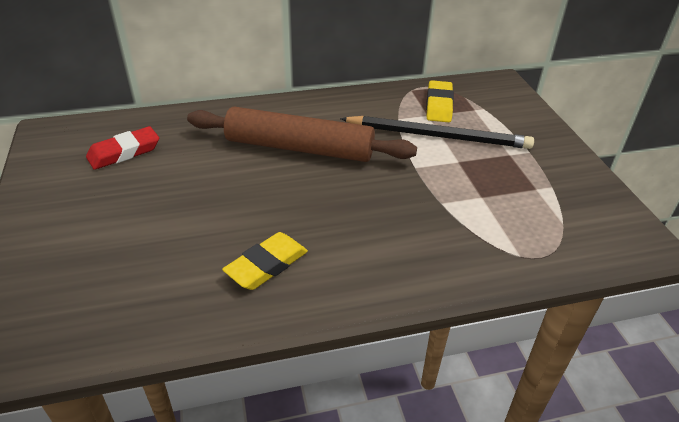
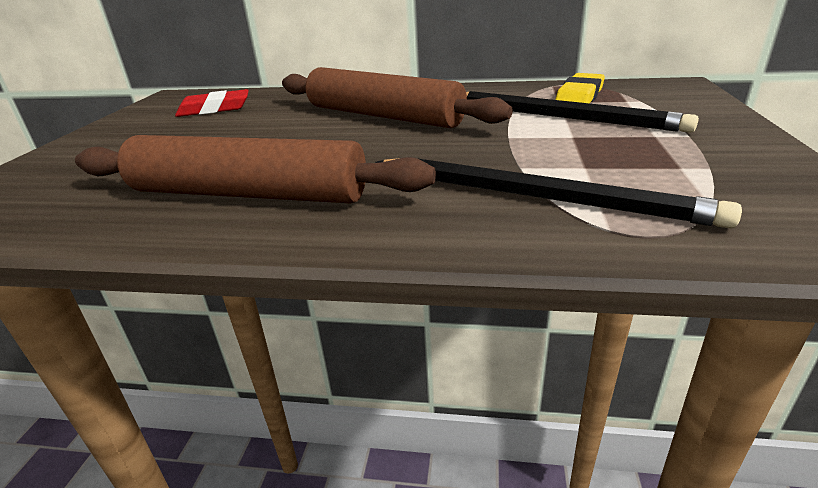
camera: 25 degrees right, 10 degrees down
yellow eraser [222,232,308,290] -> brown rolling pin [75,135,436,203]
none -> black pencil [375,158,742,228]

